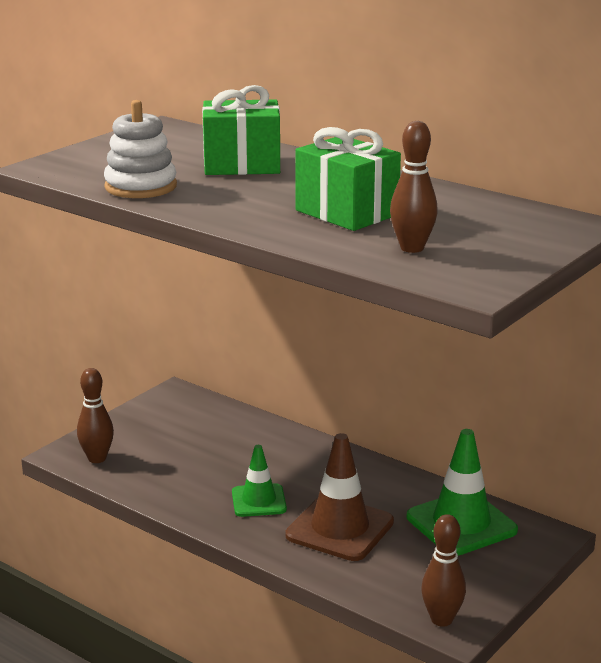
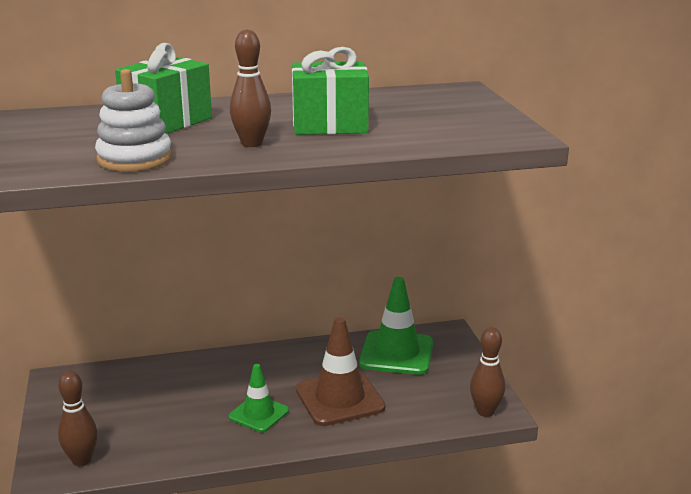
camera: 50 degrees left, 0 degrees up
brown bowling pin [390,121,438,253] -> brown bowling pin moved to [230,29,271,147]

